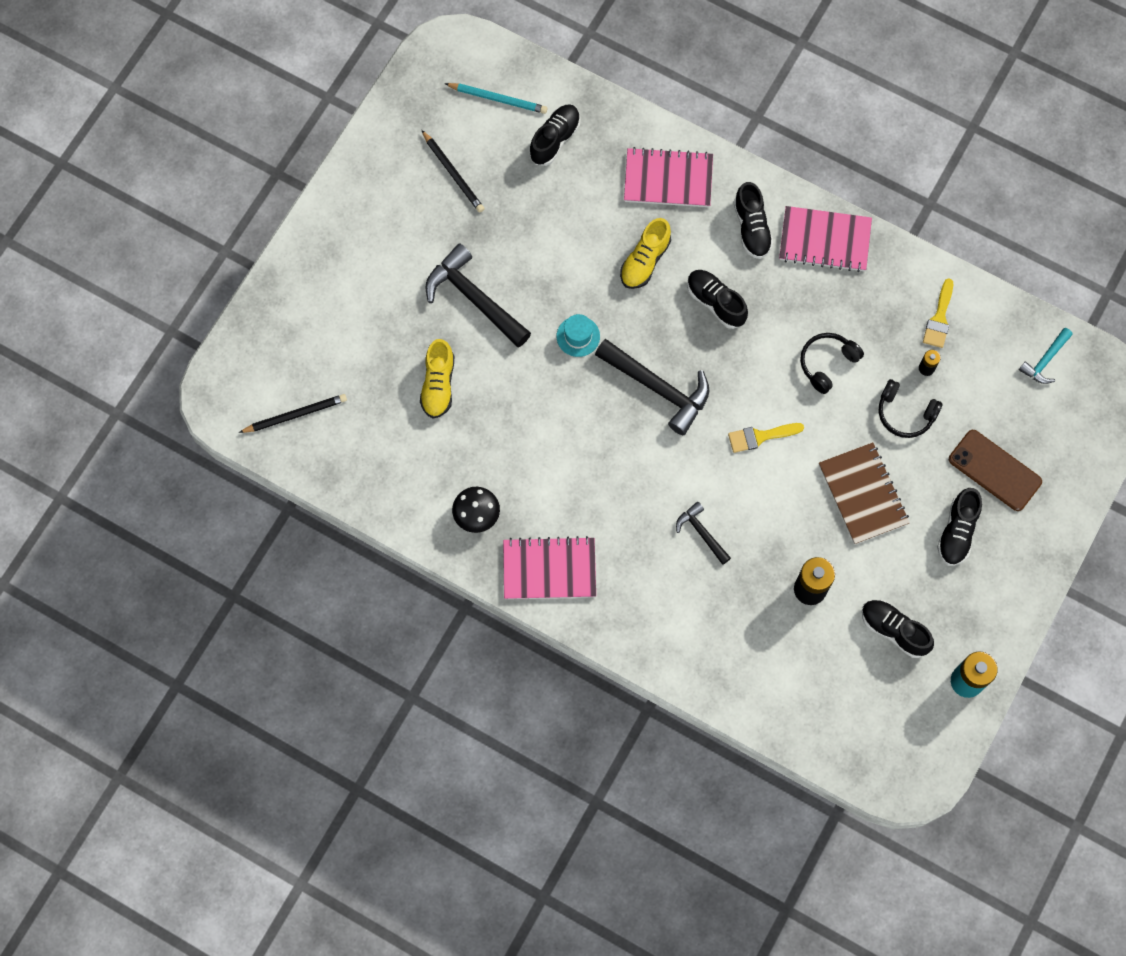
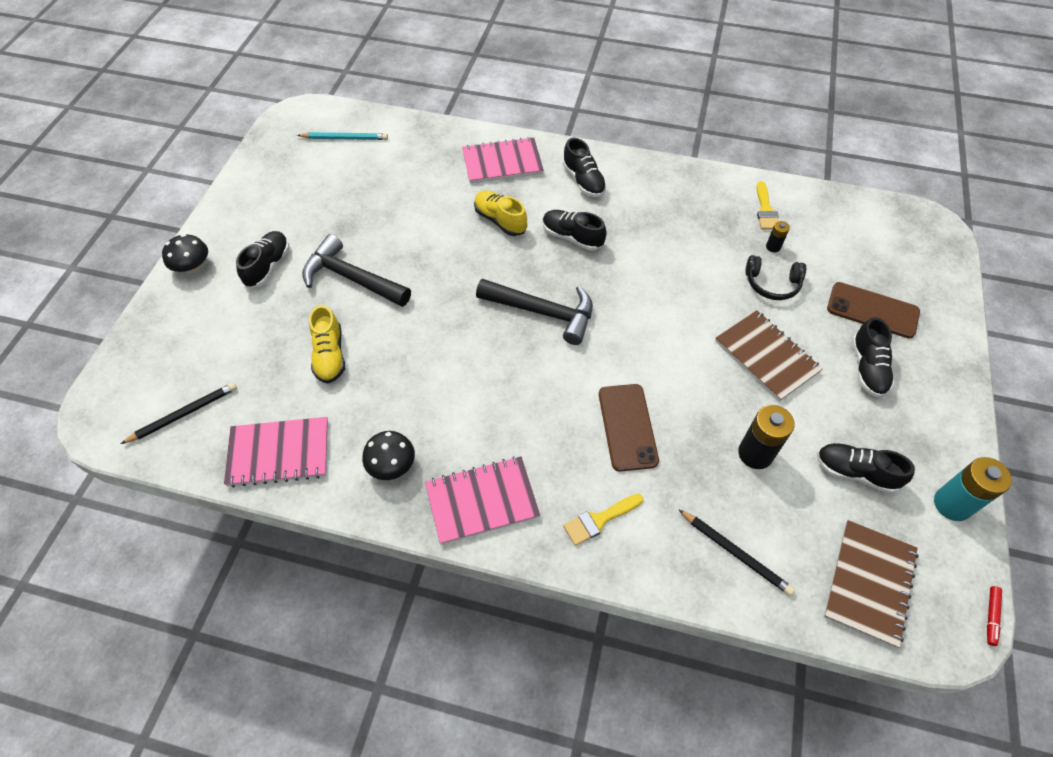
camera: 15 degrees left, 15 degrees down
black pencil [422,130,484,213] -> black pencil moved to [679,510,795,596]
black shoe [529,104,580,166] -> black shoe moved to [236,231,289,288]
turquoise hat [557,314,600,357] -> none
yellow shoe [620,218,671,289] -> yellow shoe turned 120 degrees clockwise [474,190,527,236]
black hammer [676,502,731,565] -> brown phone [599,384,659,472]
yellow brush [728,423,804,453] -> yellow brush moved to [563,494,643,546]
pink notebook [779,206,872,272] -> pink notebook moved to [224,417,328,487]
black headphones [800,333,864,394] -> none
turquoise hammer [1019,328,1072,384] -> none
none -> black mushroom [162,234,208,273]
none -> brown notebook [824,520,919,648]
none -> red marker [987,586,1002,646]

